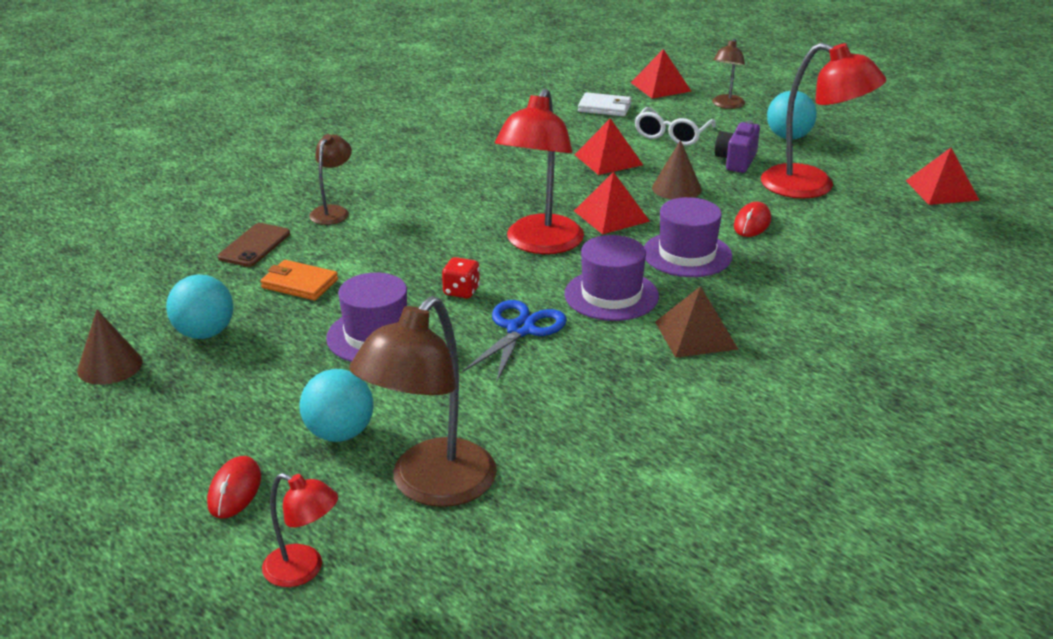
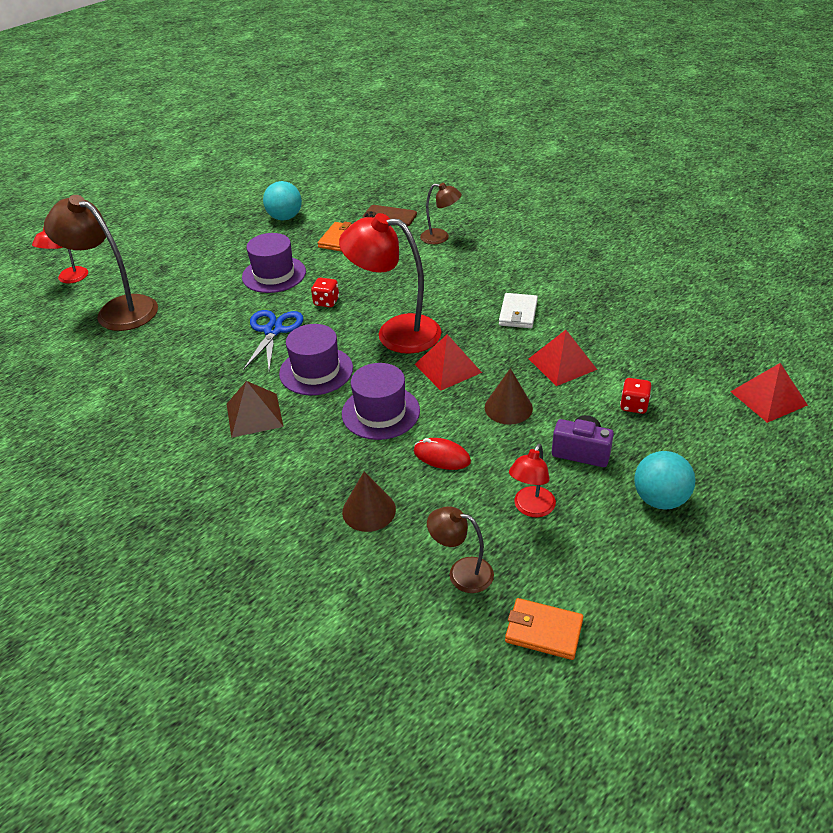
camera: 90 degrees right, 10 degrees up
brown cone [77,310,143,385] -> brown cone moved to [342,471,396,532]
red mouse [207,456,261,519] -> none
turquoise ball [299,369,373,442] -> none
blue scissors [463,300,567,383] -> blue scissors turned 105 degrees counterclockwise [243,310,303,371]
white wallet [578,92,632,116] -> white wallet moved to [499,293,538,328]
white glasses [634,107,716,146] -> red dice [620,378,651,414]
brown lamp [712,38,745,109] -> brown lamp moved to [427,506,494,593]
red lamp [761,43,886,199] -> red lamp [509,444,556,517], size x0.52
red pyramid [906,148,980,205] -> orange wallet [505,598,584,660]

